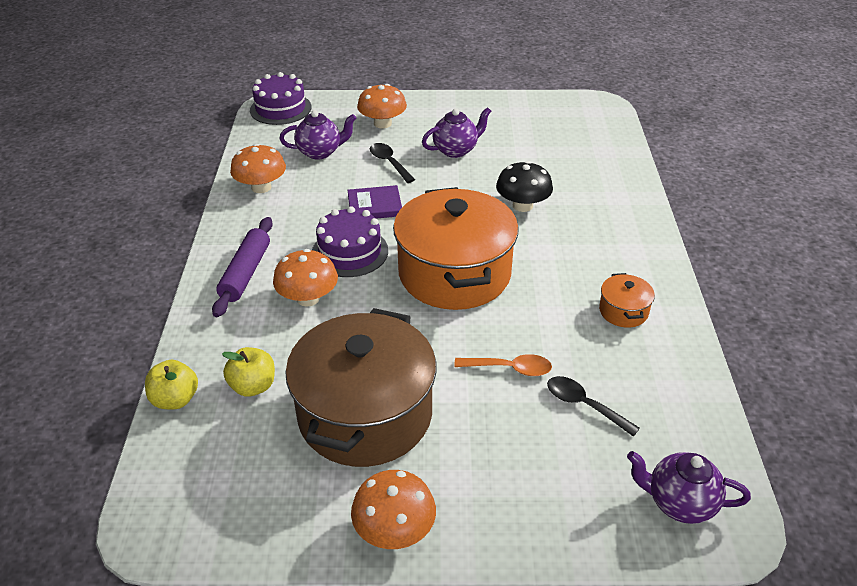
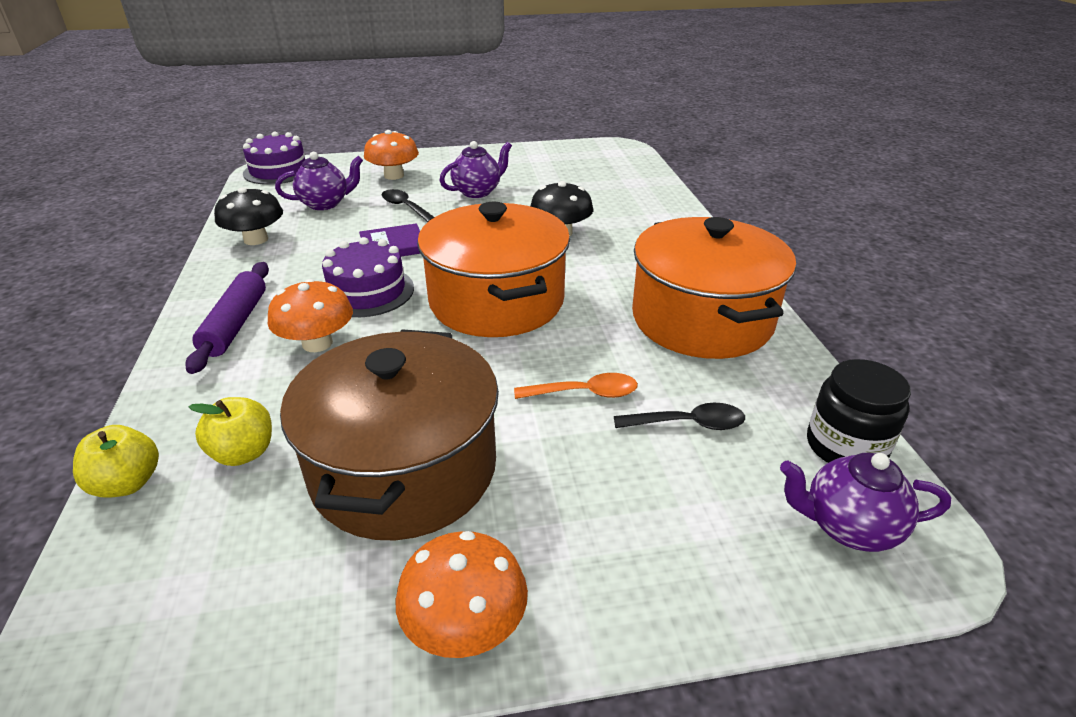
camera: 10 degrees left, 5 degrees down
orange mushroom [230,144,286,193] -> black mushroom [214,187,283,245]
black spoon [547,376,640,437] -> black spoon turned 150 degrees clockwise [614,403,745,430]
orange pot [599,273,655,328] -> orange pot [632,217,796,359], size x2.42
none -> black jar [807,359,911,463]

